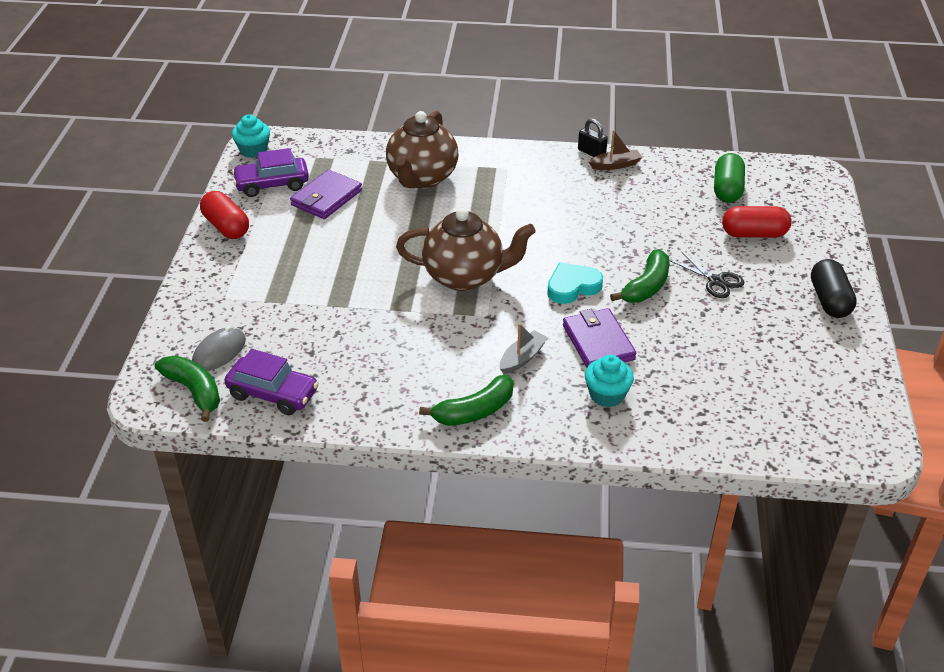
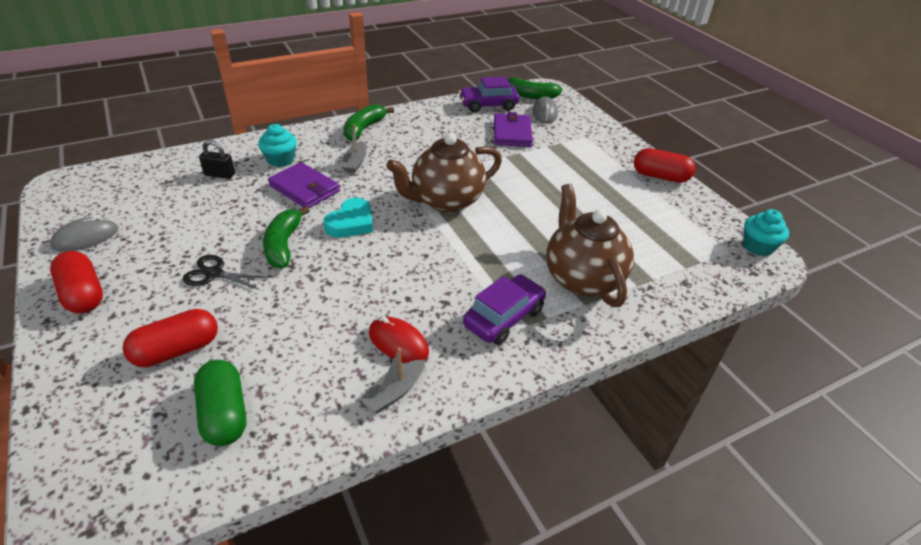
camera: 145 degrees right, 0 degrees up
purple car [232,148,309,197] -> purple car moved to [463,275,546,345]
purple wallet [290,170,362,219] -> purple wallet moved to [494,112,533,147]
black padlock [578,118,608,157] -> black padlock moved to [199,140,235,179]
brown boat [588,130,642,170] -> grey boat [360,348,425,413]
black capsule [811,259,857,318] -> red capsule [50,251,103,313]
none -> grey mouse [50,215,118,252]
none -> red mouse [369,316,429,363]

